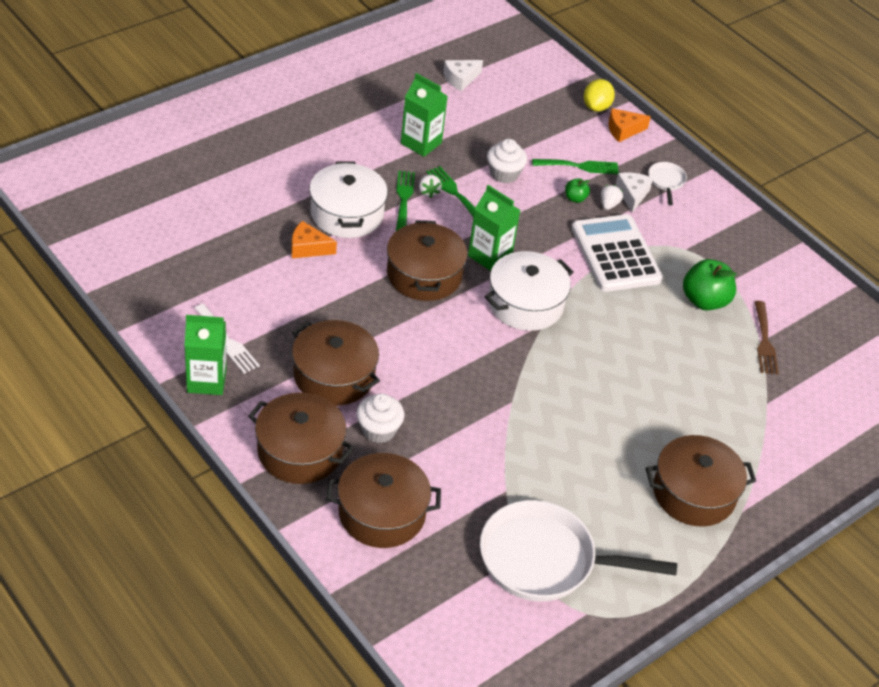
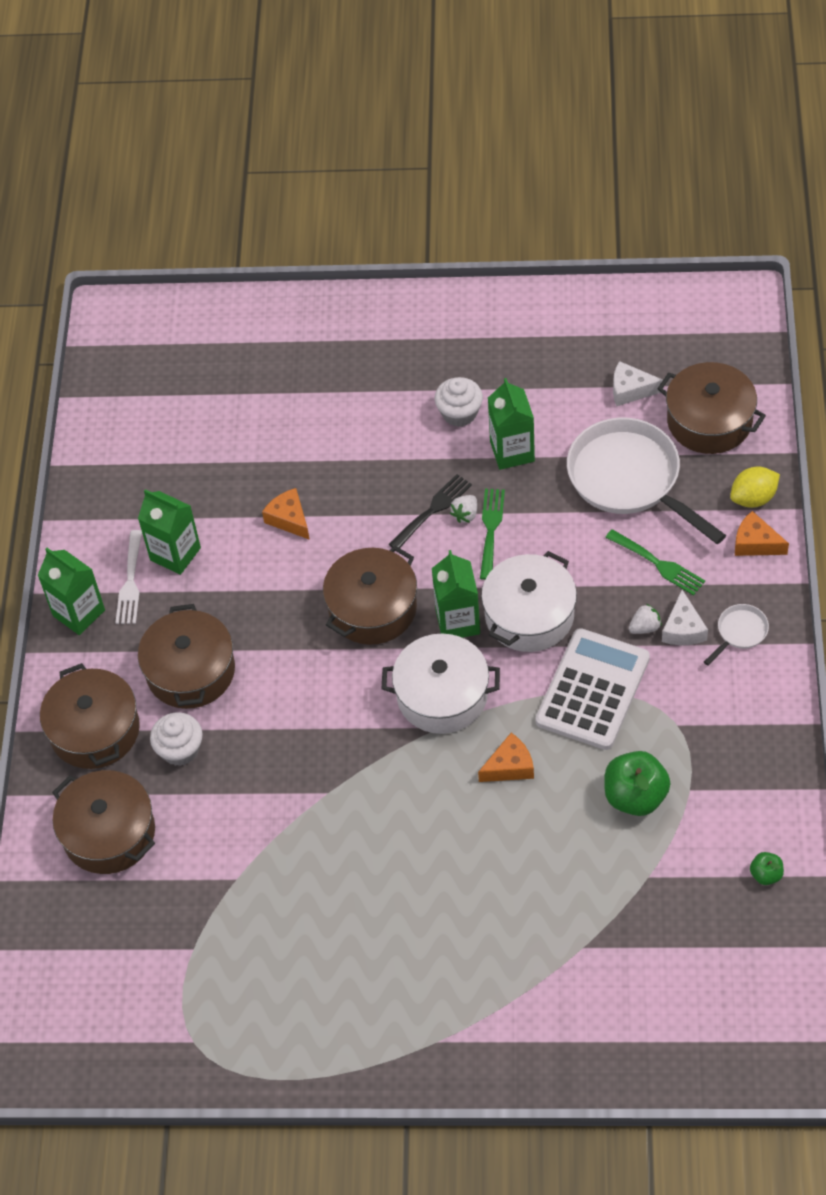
camera: 50 degrees right, 10 degrees up
white pot [309,162,388,238] -> white pot moved to [481,551,577,652]
green fork [396,171,415,231] -> black fork [389,474,472,548]
white pan [480,500,677,601] -> white pan moved to [567,418,726,544]
white cupcake [487,139,527,183] -> white cupcake moved to [435,377,483,427]
green apple [565,178,590,203] -> green apple moved to [750,852,784,885]
white cheese [615,172,653,213] -> white cheese turned 135 degrees clockwise [662,590,708,645]
brown pot [646,435,756,527] -> brown pot moved to [657,362,766,454]
brown fork [755,301,779,374] -> none
none -> green carton [138,489,201,575]
none -> orange cheese [478,733,534,782]

